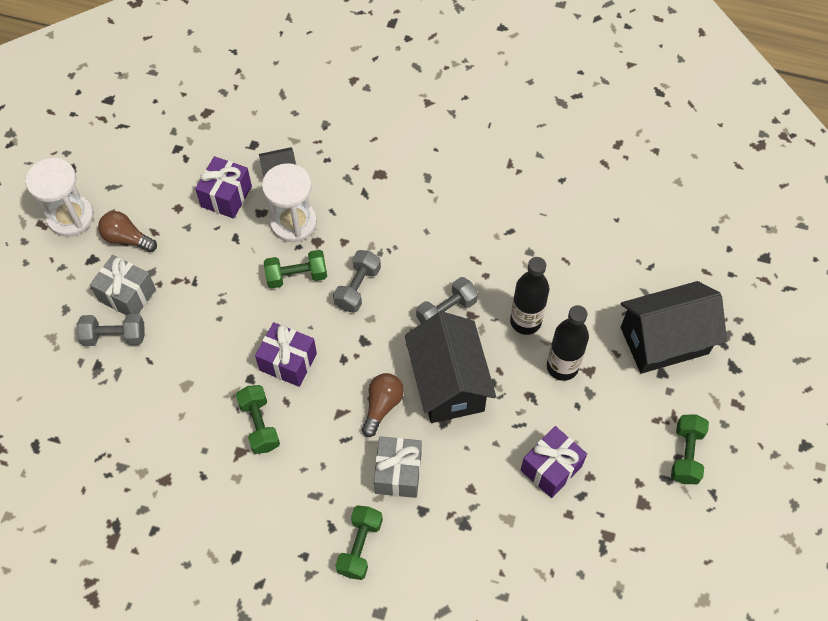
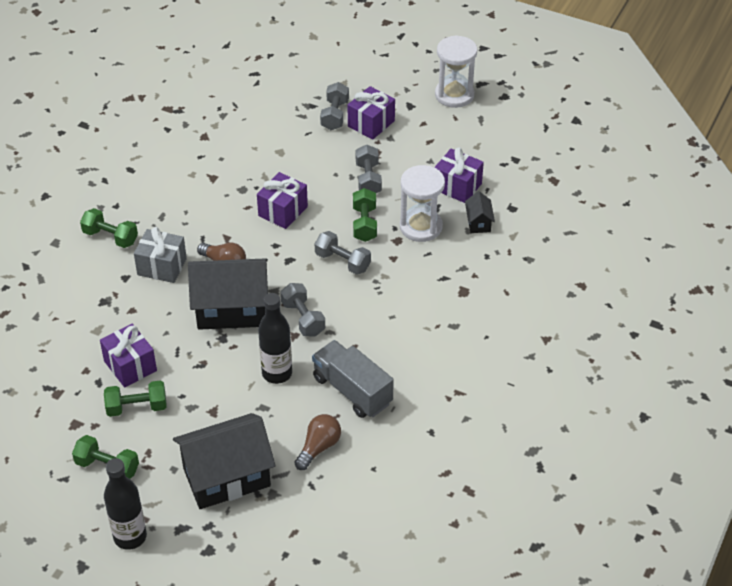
camera: 100 degrees right, 15 degrees down
grey gift [90,255,156,316] -> purple gift [348,86,395,140]
brown light bulb [98,211,157,252] -> brown light bulb moved to [294,414,341,470]
green dumbbell [236,385,280,454] -> green dumbbell moved to [104,380,166,417]
black bottle [547,305,589,381] -> black bottle moved to [104,458,147,550]
black house [621,281,727,374] -> black house turned 75 degrees clockwise [173,413,275,509]
none -> grey truck [312,340,394,418]
none -> grey dumbbell [356,144,382,193]

